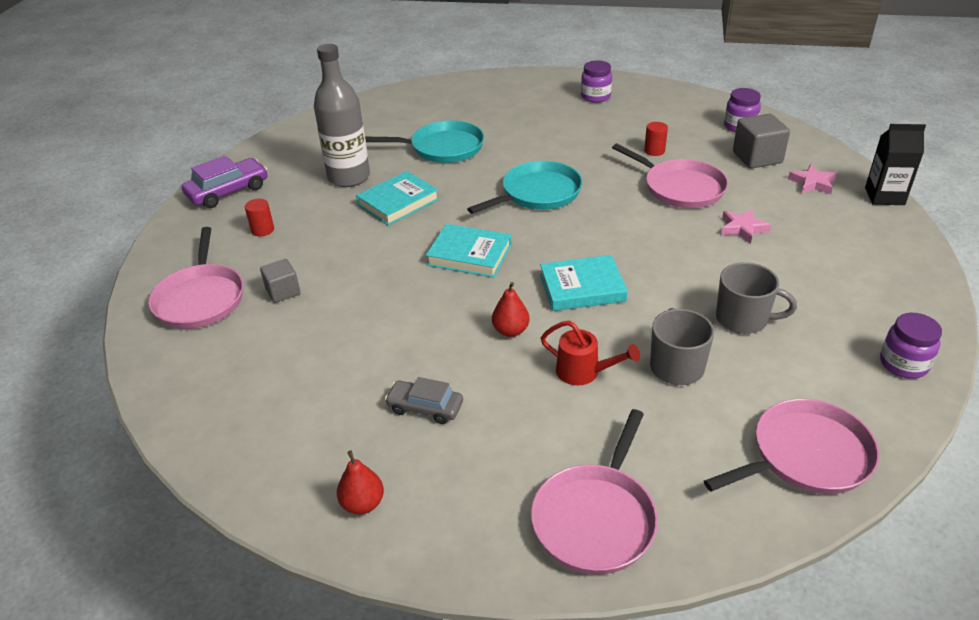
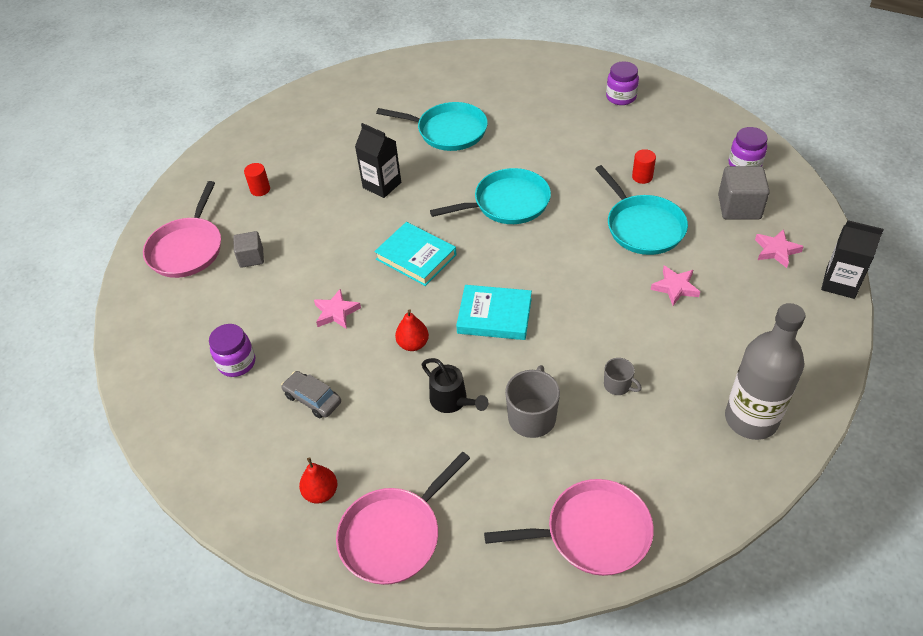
camera: 20 degrees right, 10 degrees up
purple car [182,155,268,208] -> none
grey bottle [314,44,370,187] -> grey bottle moved to [725,303,805,440]
red pear [337,451,384,514] -> red pear moved to [299,457,338,504]
turquoise book [356,171,439,226] -> black carton [355,123,401,198]
red watering can [541,321,640,385] -> black watering can [421,358,489,413]
pink pan [612,144,728,208] -> turquoise pan [595,165,688,255]
grey mug [716,262,797,334] -> grey mug [604,358,642,395], size x0.57
purple jar [880,313,942,379] -> purple jar moved to [209,324,255,377]
none -> pink star [314,289,361,329]

